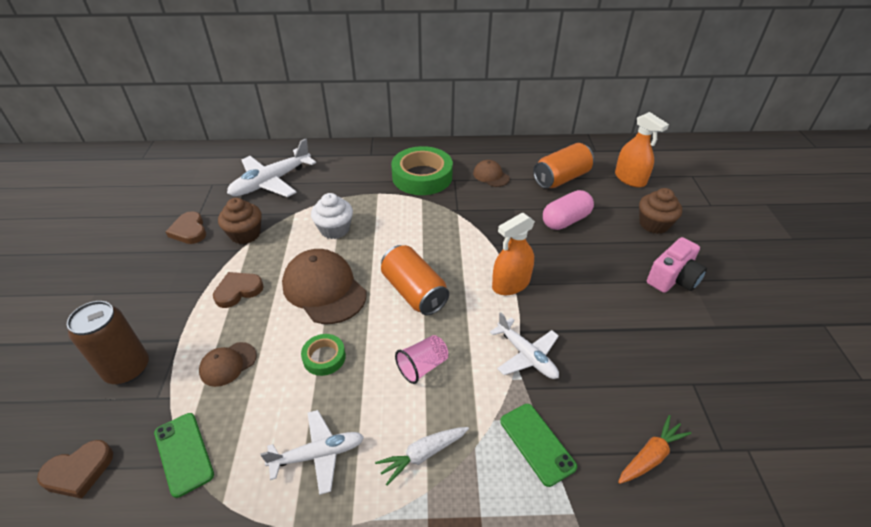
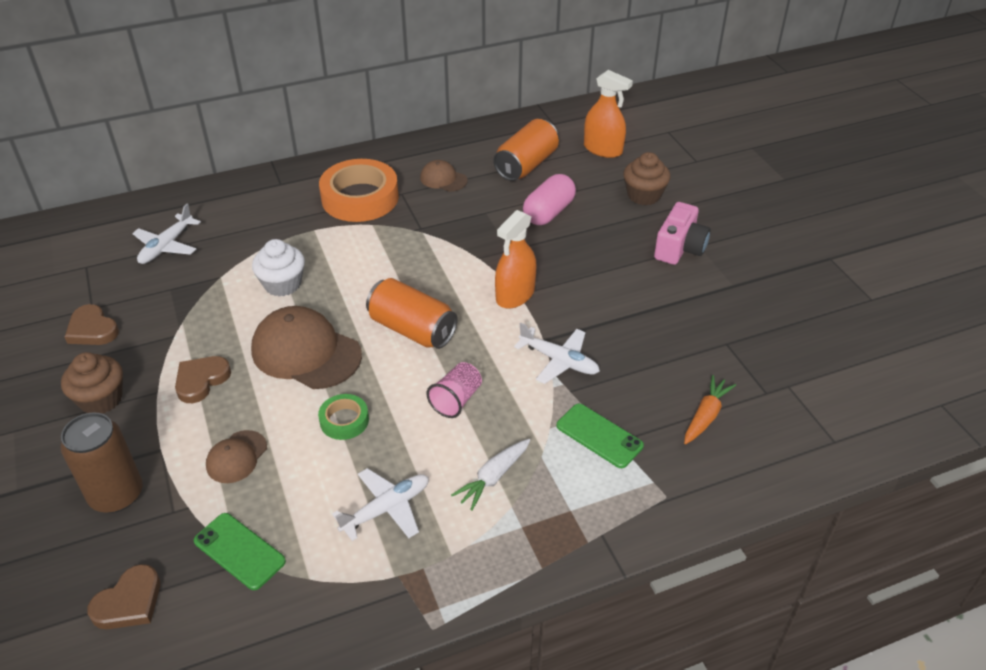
camera: 20 degrees left, 0 degrees up
brown cupcake [218,198,262,244] -> brown cupcake moved to [61,352,123,414]
white plane [227,138,316,197] -> white plane [132,204,201,264], size x0.64
green tape [391,146,453,195] -> orange tape [319,159,399,222]

